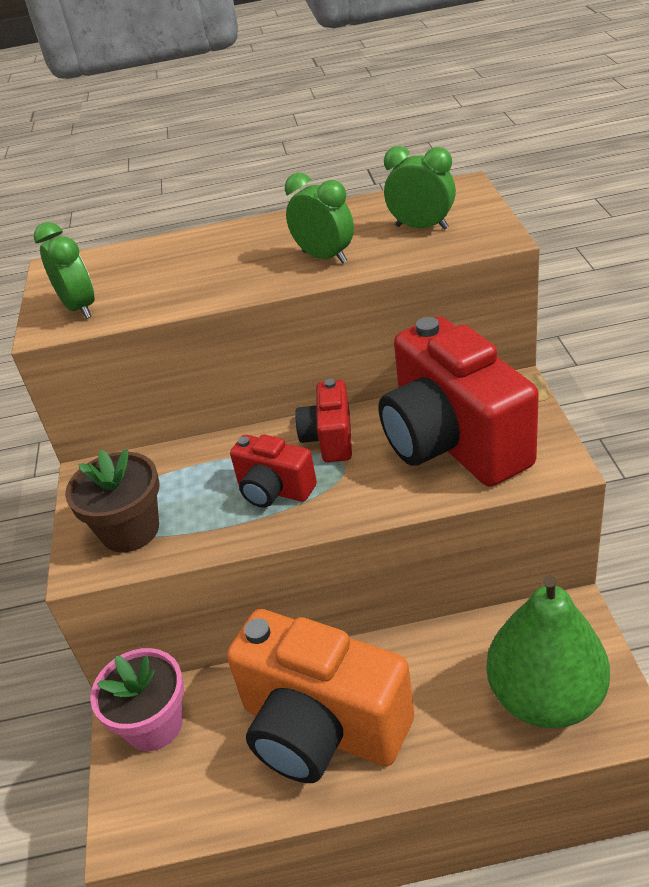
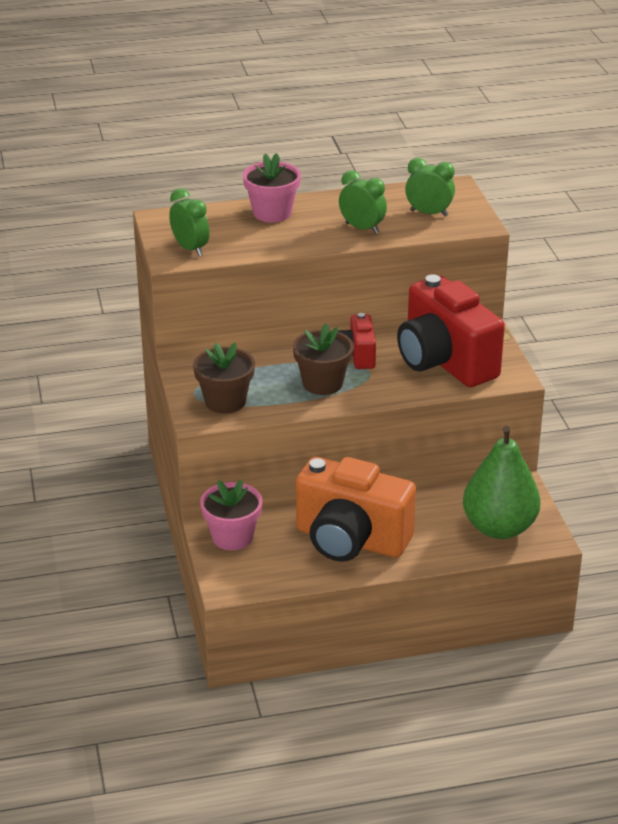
camera: 10 degrees left, 5 degrees down
red camera [230,434,317,508] -> brown flower pot [293,323,354,395]
none -> pink flower pot [243,153,301,223]

